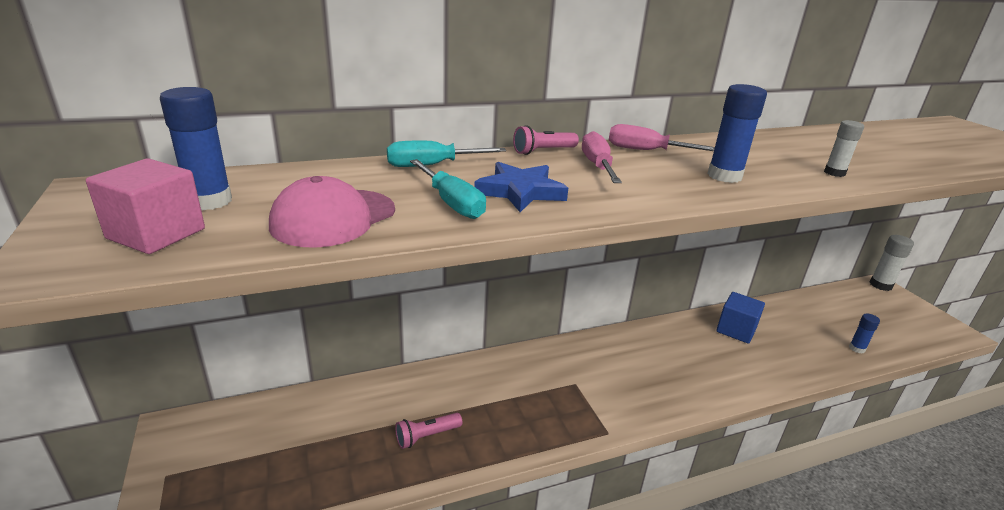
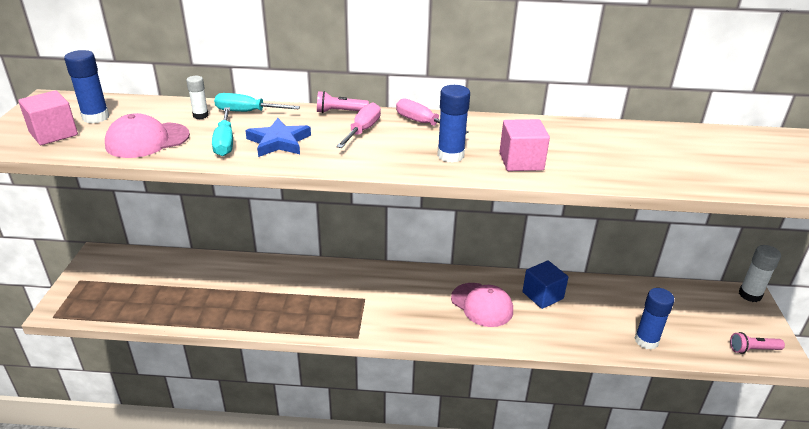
camera: 25 degrees right, 5 degrees up
pink flashlight [395,413,462,449] -> pink flashlight moved to [730,332,785,354]
white glue stick [824,120,864,177] -> white glue stick moved to [186,76,209,119]
blue glue stick [849,313,880,354] -> blue glue stick [635,288,674,350], size x1.63
none -> pink cap [451,283,513,327]
none -> pink cube [500,119,550,171]

